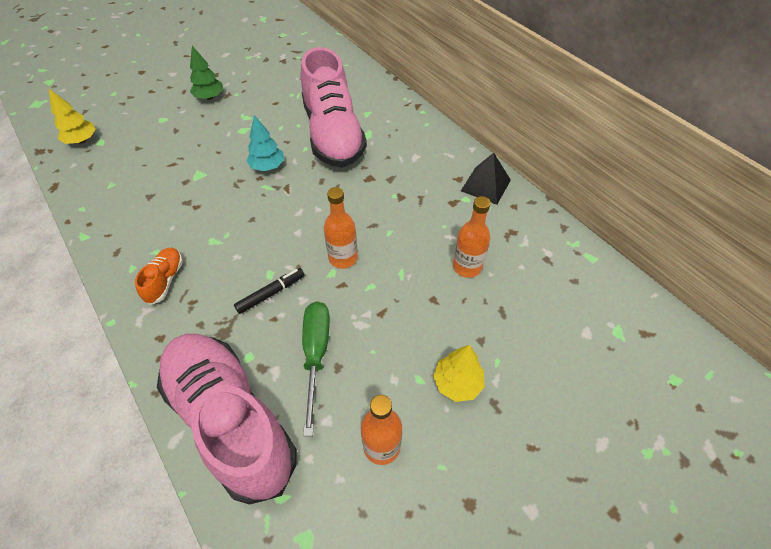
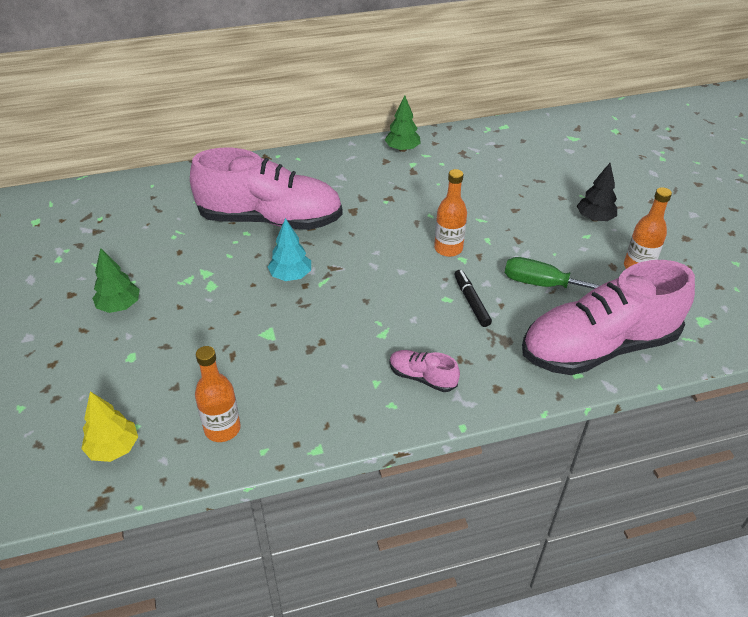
camera: 70 degrees left, 10 degrees down
orange shoe [135,248,183,305] -> pink shoe [389,350,460,392]
yellow tree [433,345,485,402] -> black tree [577,163,617,222]
orange bottle [453,196,491,278] -> orange bottle moved to [195,346,241,442]
black pyramid [461,153,511,205] -> green tree [385,95,421,152]

